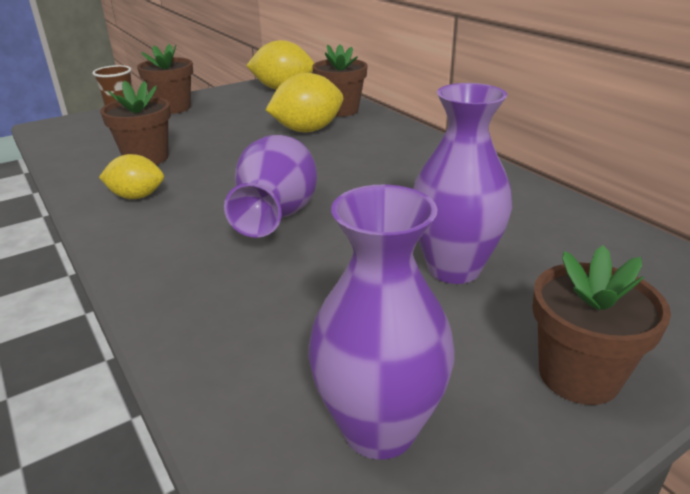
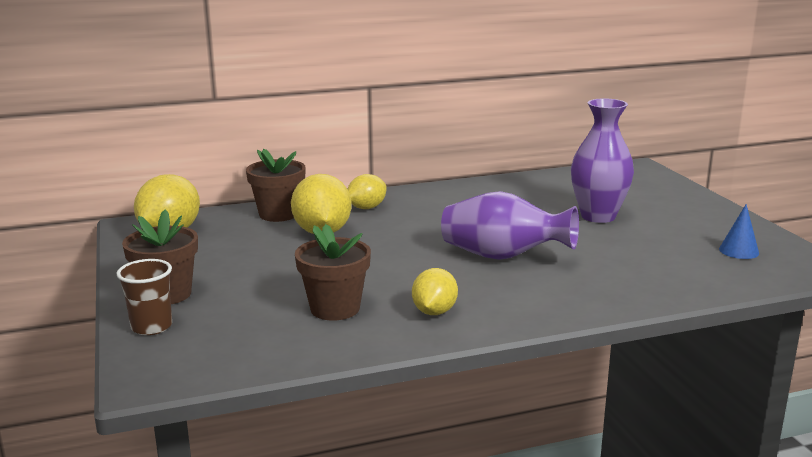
camera: 75 degrees left, 10 degrees down
purple vase [308,184,455,460] -> blue cone [719,204,759,259]
brown flower pot [532,245,671,405] -> none
none -> yellow lemon [348,174,387,209]

